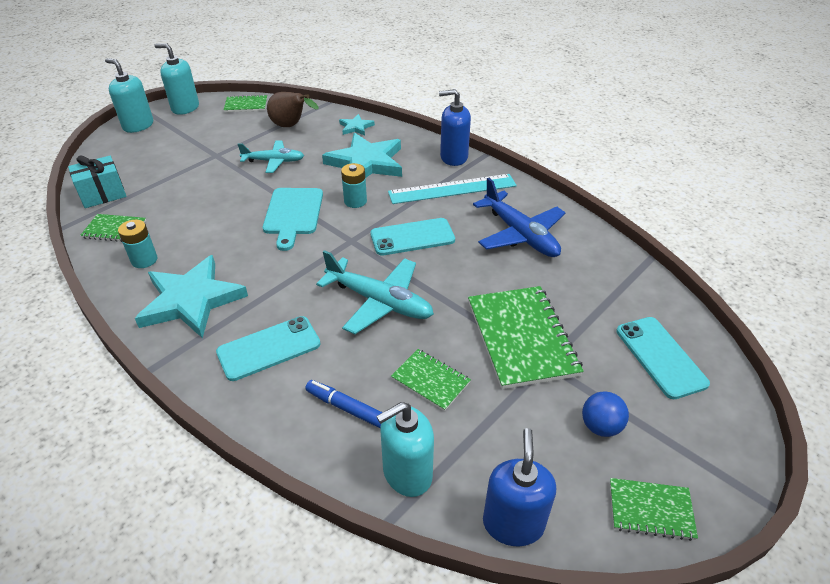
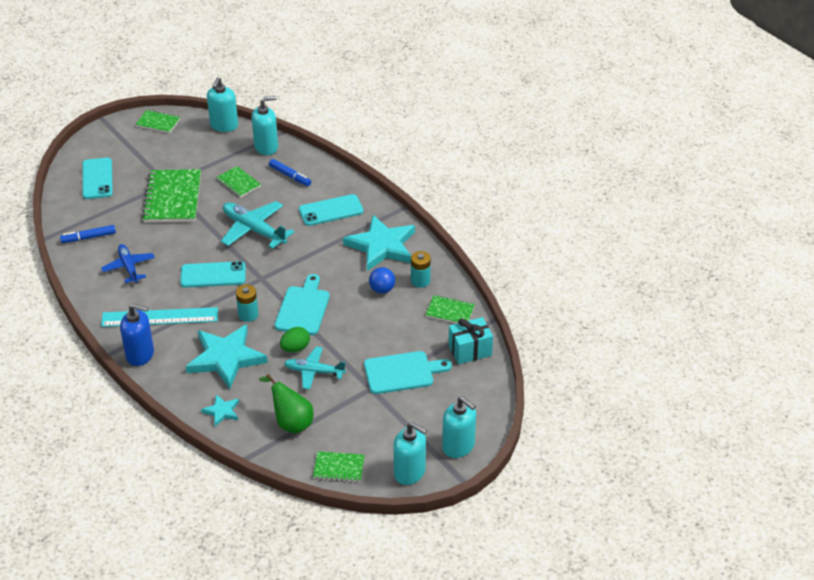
camera: 170 degrees left, 0 degrees up
brown pear [267,92,318,127] -> green pear [259,374,313,433]
blue plane [473,178,565,257] -> blue plane [101,244,155,283], size x0.66
blue soap dispenser [483,428,556,546] -> turquoise soap dispenser [207,77,238,132]
blue ball [582,391,629,437] -> blue ball moved to [369,267,395,294]
none -> blue marker [60,225,116,243]
none -> green egg [280,327,310,352]
none -> turquoise cutting board [364,351,452,394]

